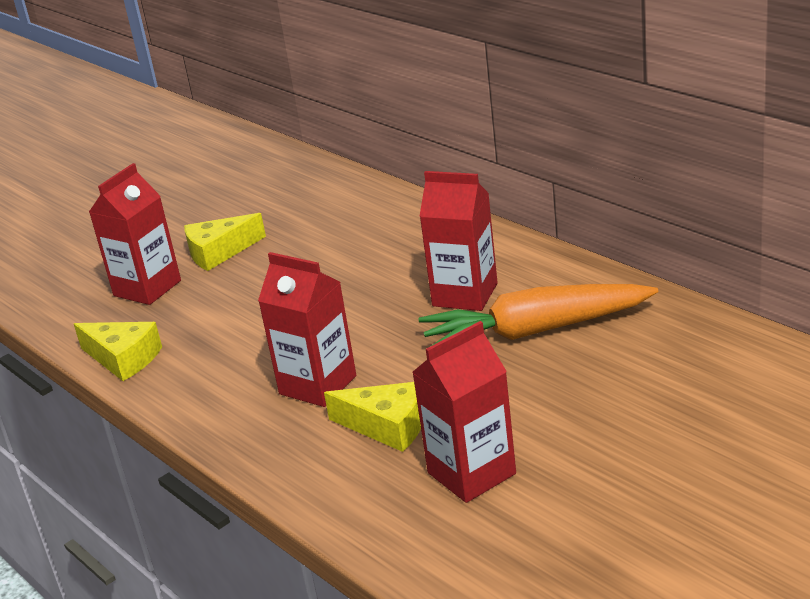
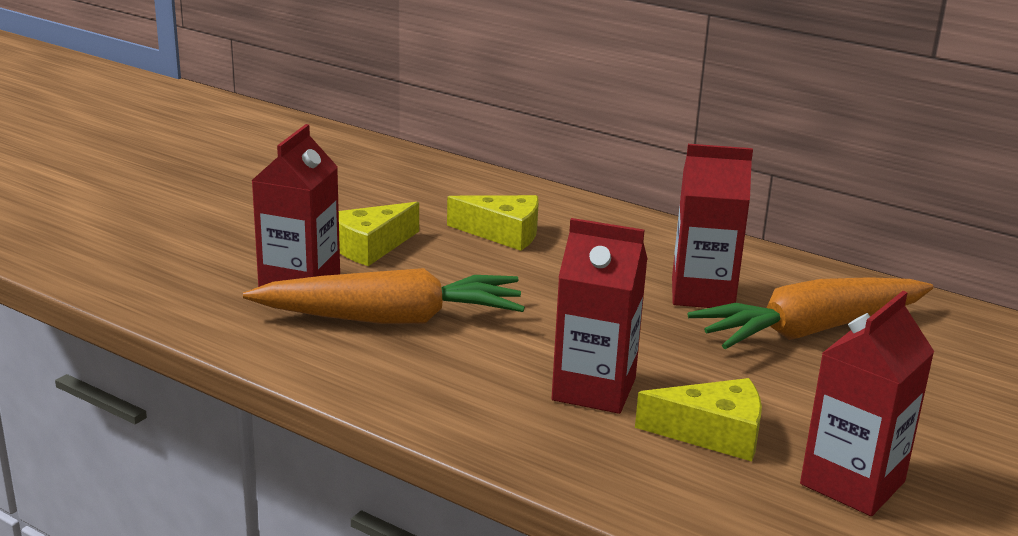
camera: 20 degrees left, 5 degrees down
yellow cheese [74,322,162,381] -> yellow cheese moved to [447,195,539,251]
none -> orange carrot [243,268,525,324]

